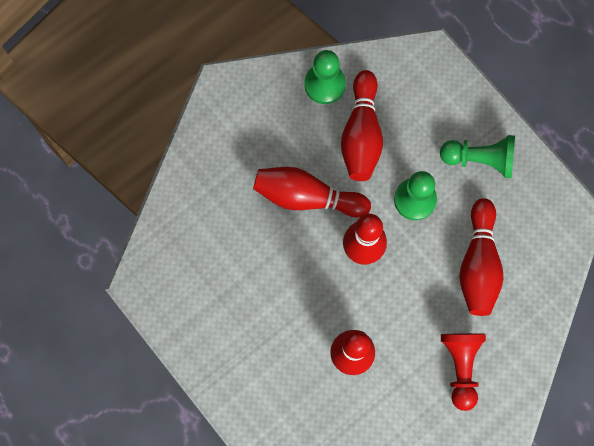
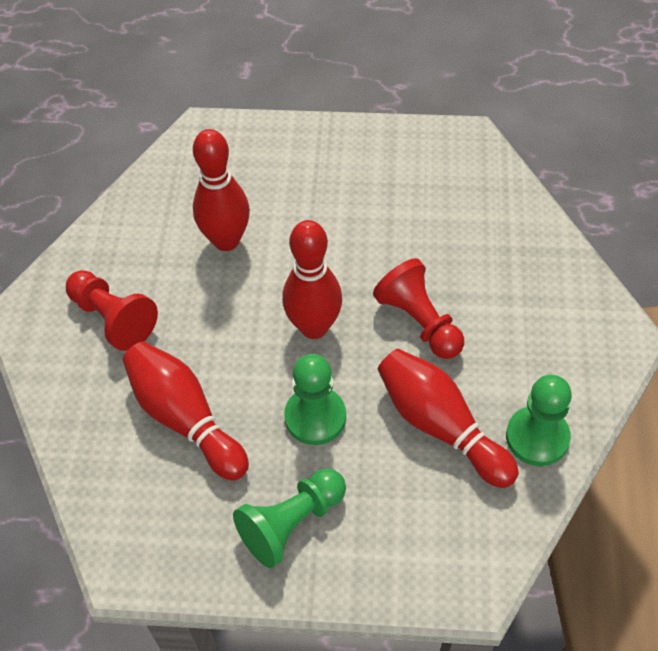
camera: 135 degrees right, 20 degrees down
red bowling pin [253,167,371,218] -> red pawn [373,258,464,359]

